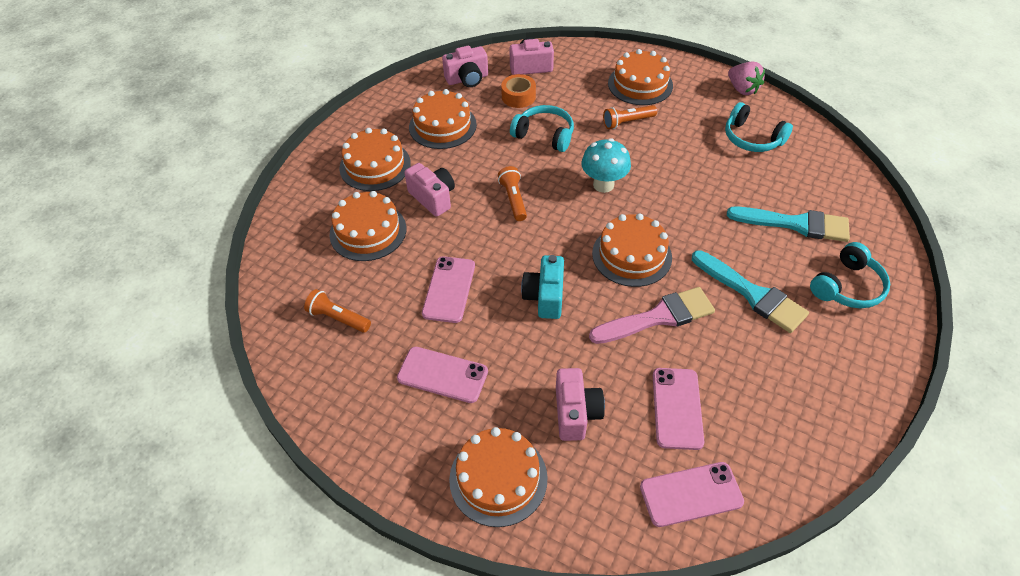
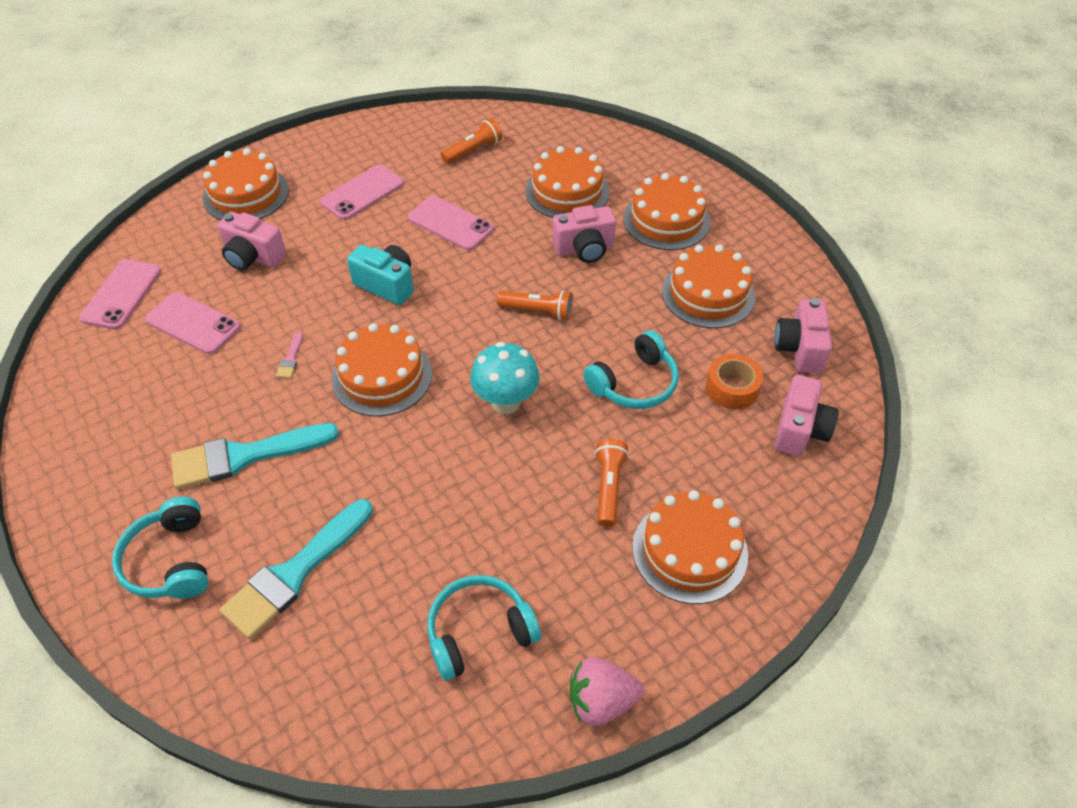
camera: 115 degrees right, 0 degrees up
pink brush [589,287,715,344] -> pink brush [276,331,303,378], size x0.40

